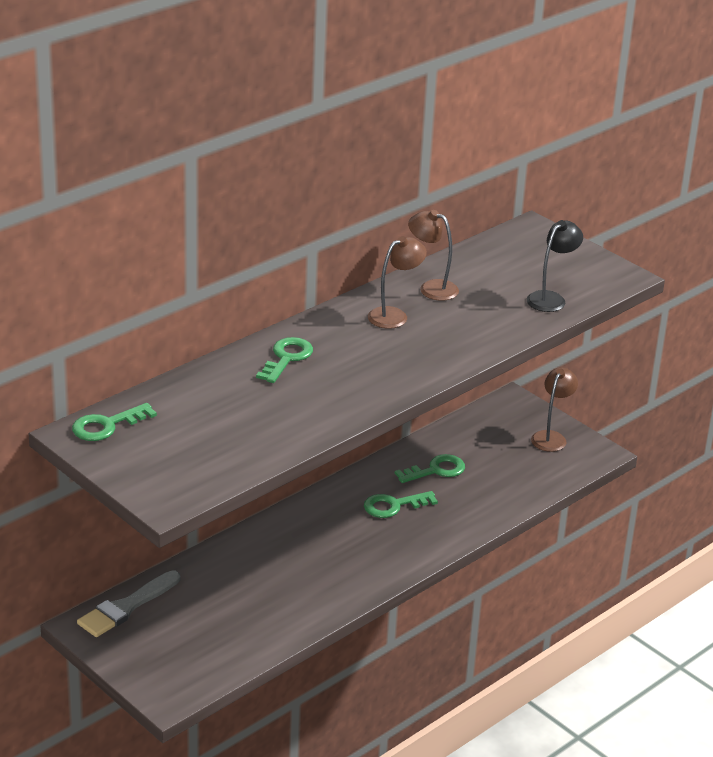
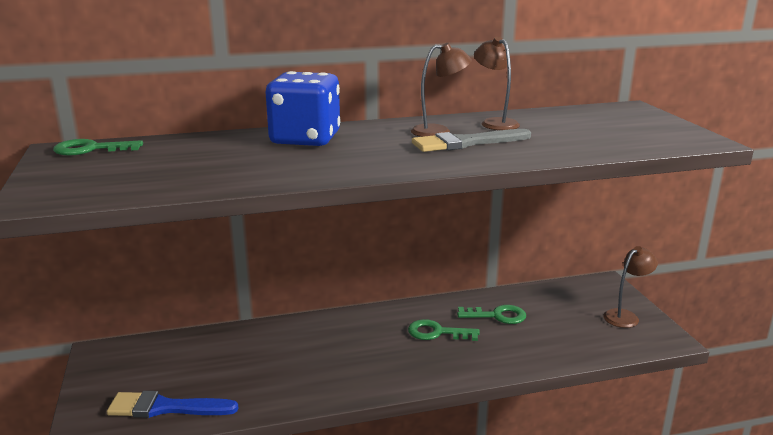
camera: 30 degrees right, 10 degrees down
grey brush [77,570,180,637] -> grey brush moved to [412,129,531,152]
green key [256,337,313,383] -> blue dice [266,71,340,146]
black lamp [527,220,583,312] -> none
none -> blue brush [107,391,239,418]

